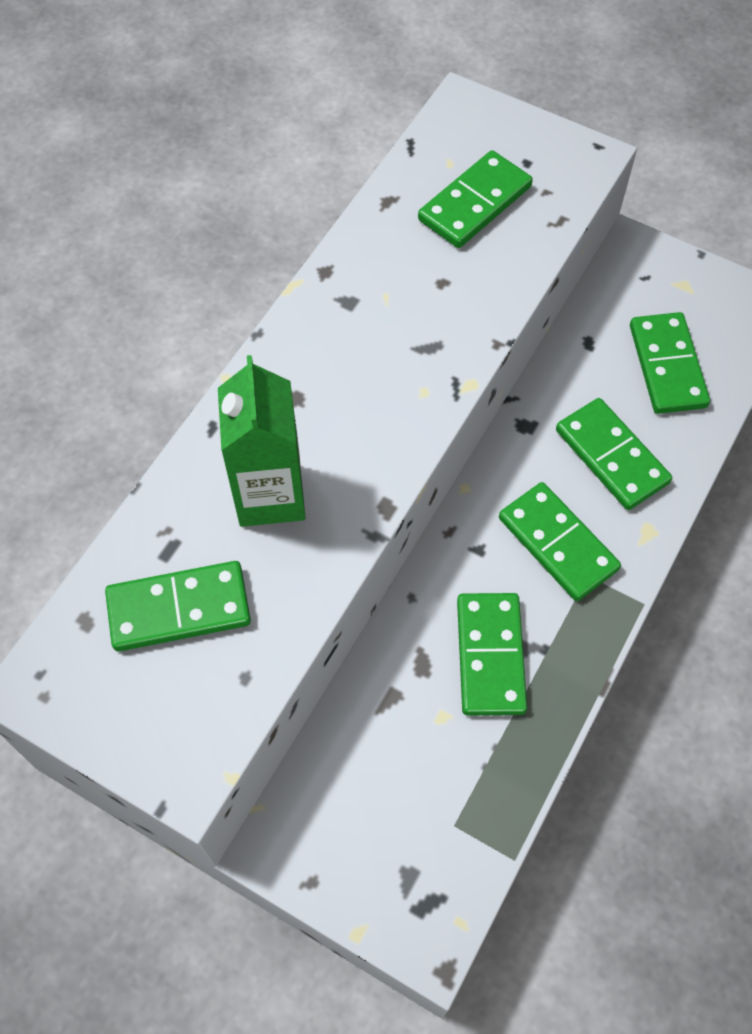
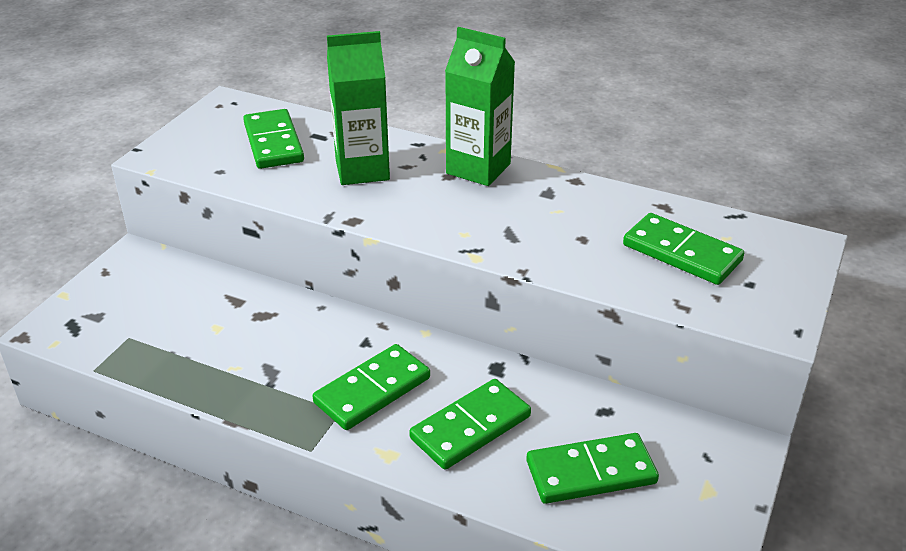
camera: 85 degrees right, 25 degrees down
green domino [457,593,527,716] -> none
none -> green carton [445,27,515,186]

